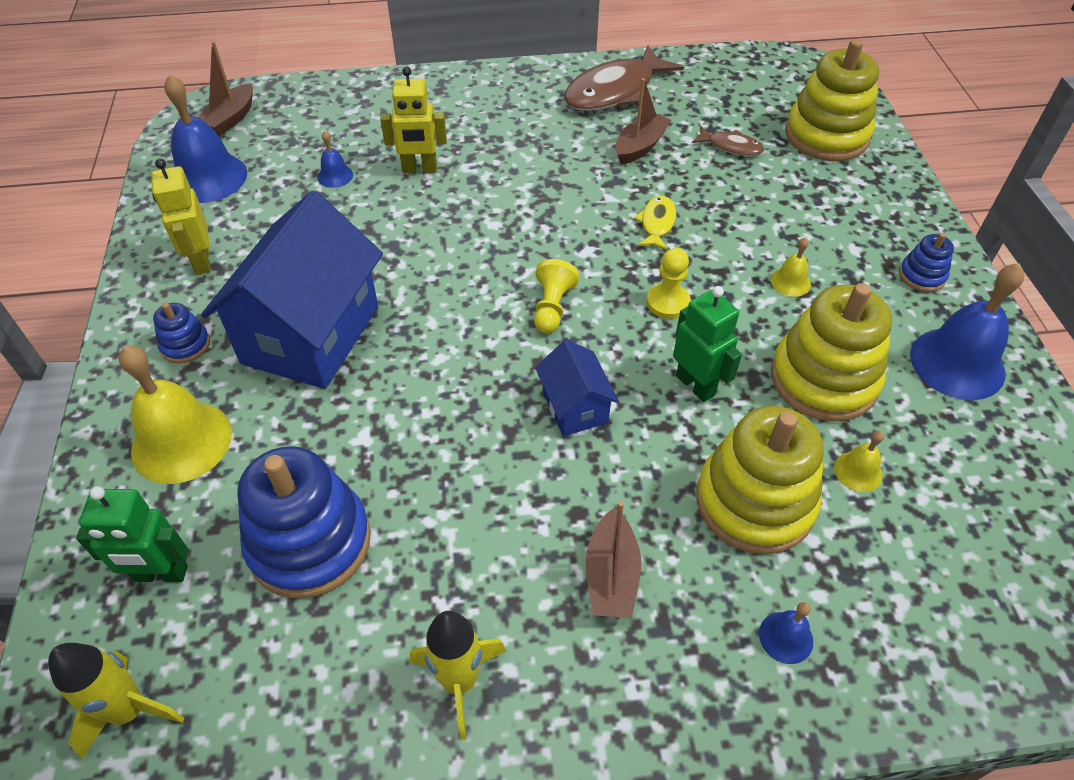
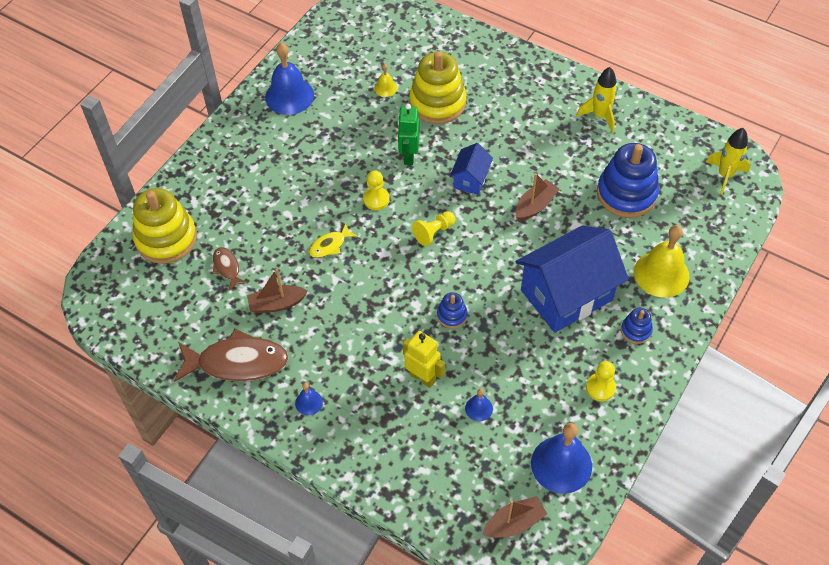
camera: 140 degrees left, 5 degrees up
green robot [76,486,188,582] -> none
yellow robot [151,159,211,275] -> yellow pawn [586,361,616,401]
brown boat [586,501,641,618] -> brown boat moved to [515,173,559,221]
blue bell [759,602,813,664] -> blue bell moved to [295,383,323,415]
yellow bell [771,237,811,297] -> none
yellow stacking toy [771,283,892,422] -> none
blue stacking toy [899,233,954,292] -> blue stacking toy moved to [437,292,467,328]

